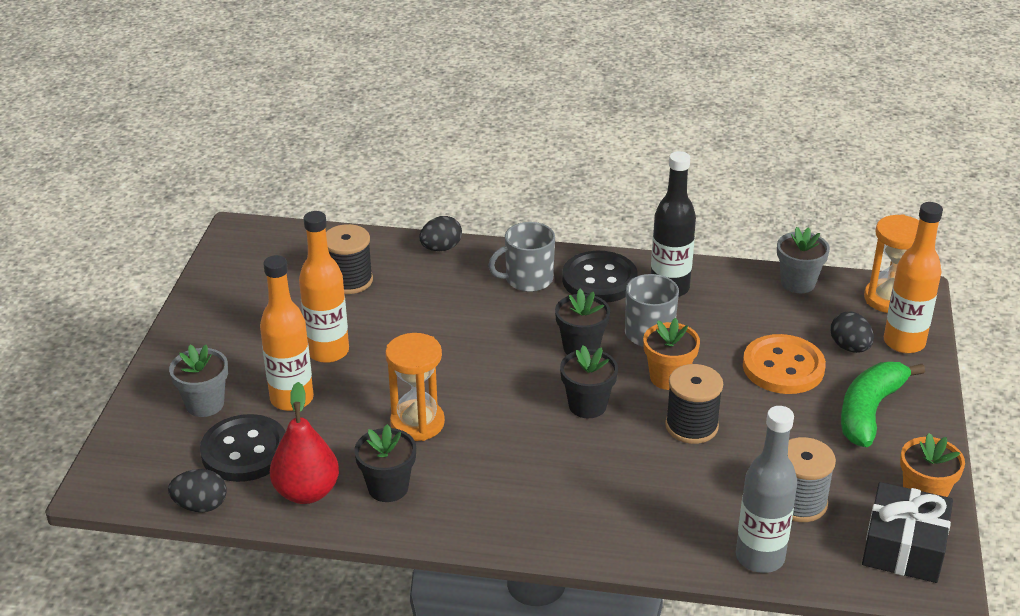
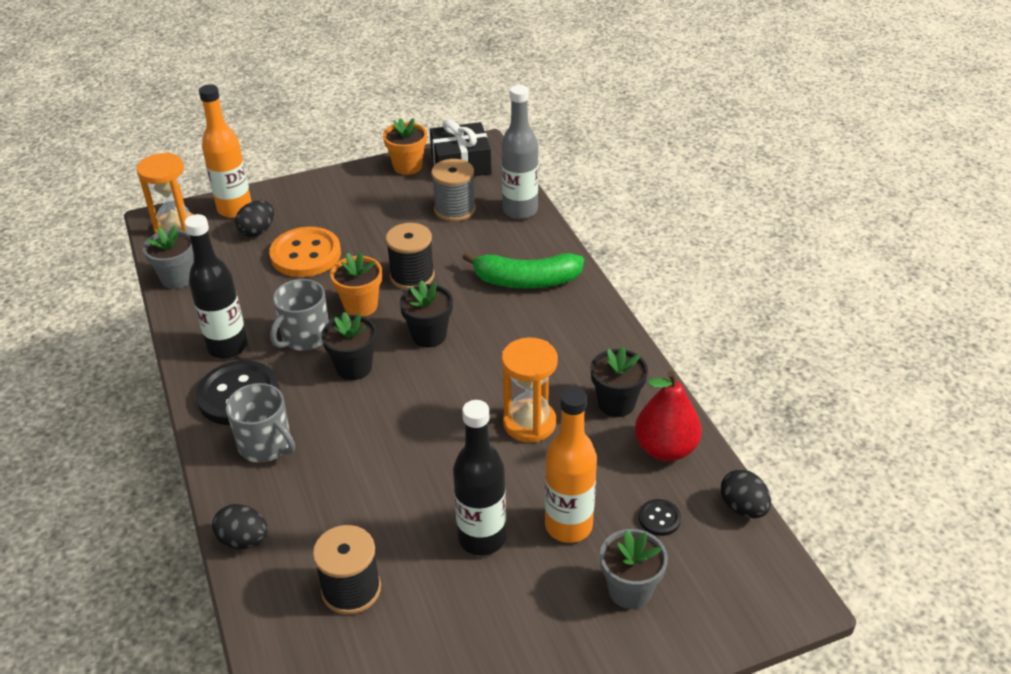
camera: 120 degrees left, 5 degrees up
black button [200,414,286,482] -> black button [639,499,681,536], size x0.46
orange bottle [299,211,349,363] -> black bottle [453,400,506,556]
green banana [841,362,925,447] -> green banana moved to [462,252,584,289]

